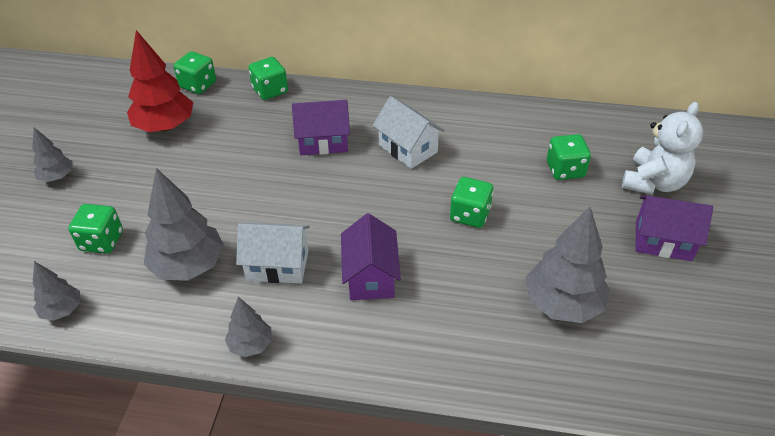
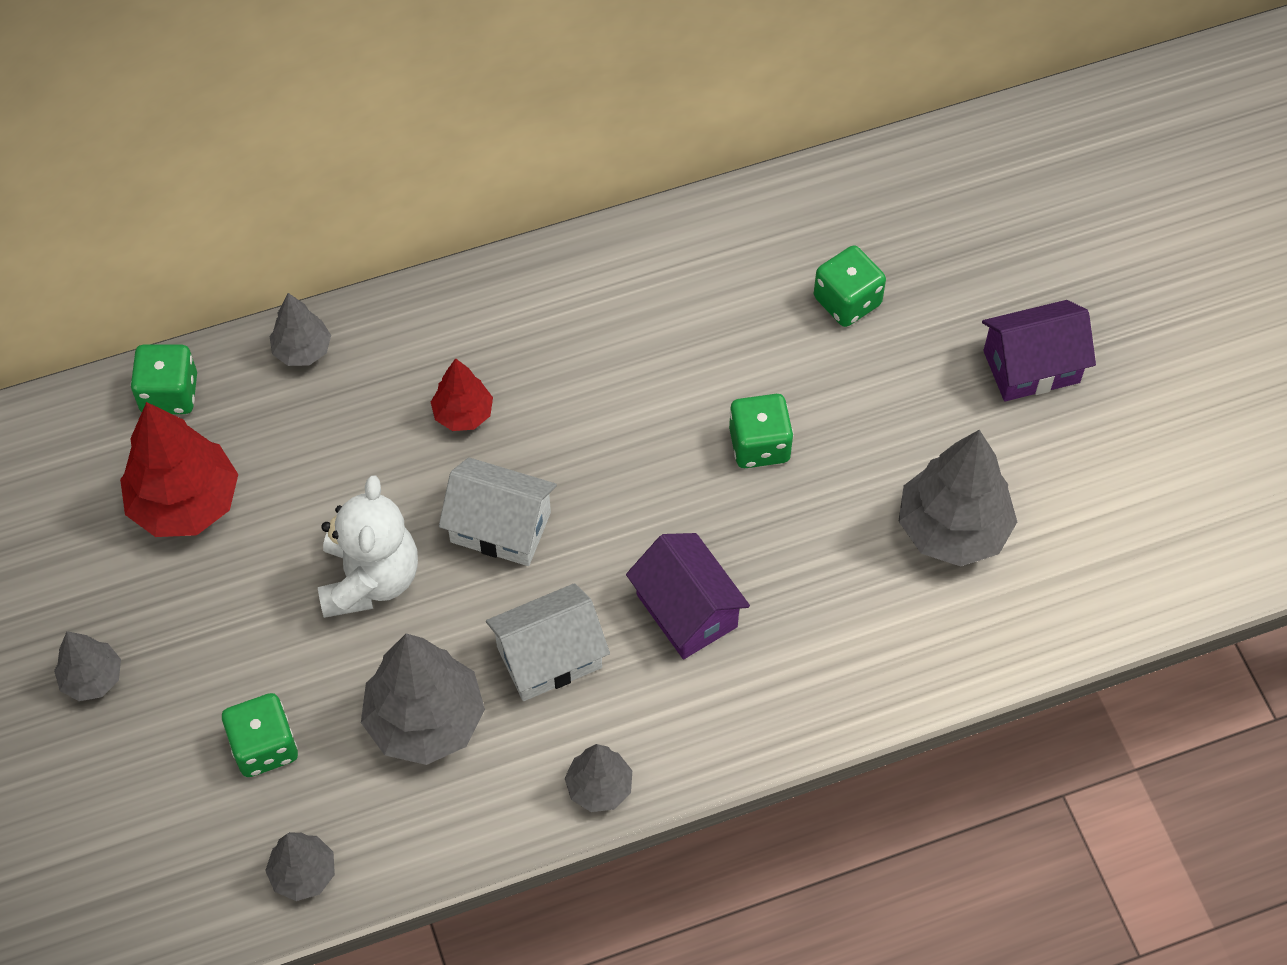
camera: 30 degrees left, 15 degrees up
green dice [248,57,288,100] -> grey tree [270,293,331,366]
purple house [292,100,350,155] -> red tree [431,358,493,431]
white house [373,96,445,169] -> white house moved to [439,457,557,566]
white teddy bear [622,102,703,194] -> white teddy bear moved to [318,475,418,618]

